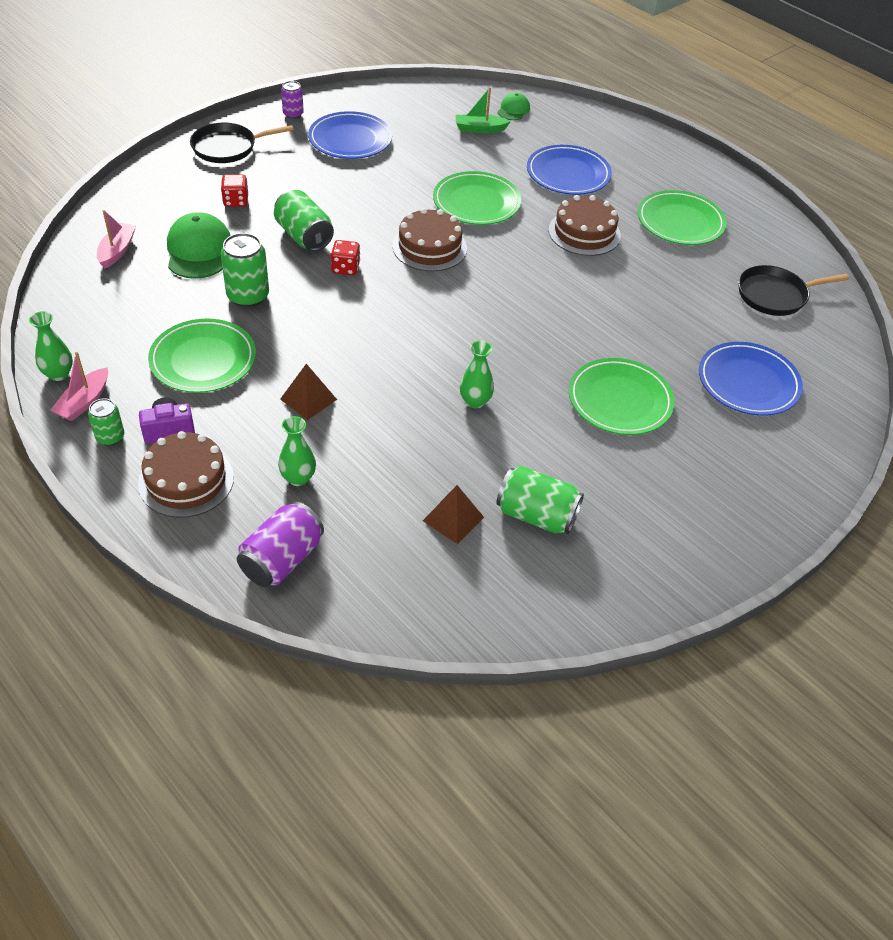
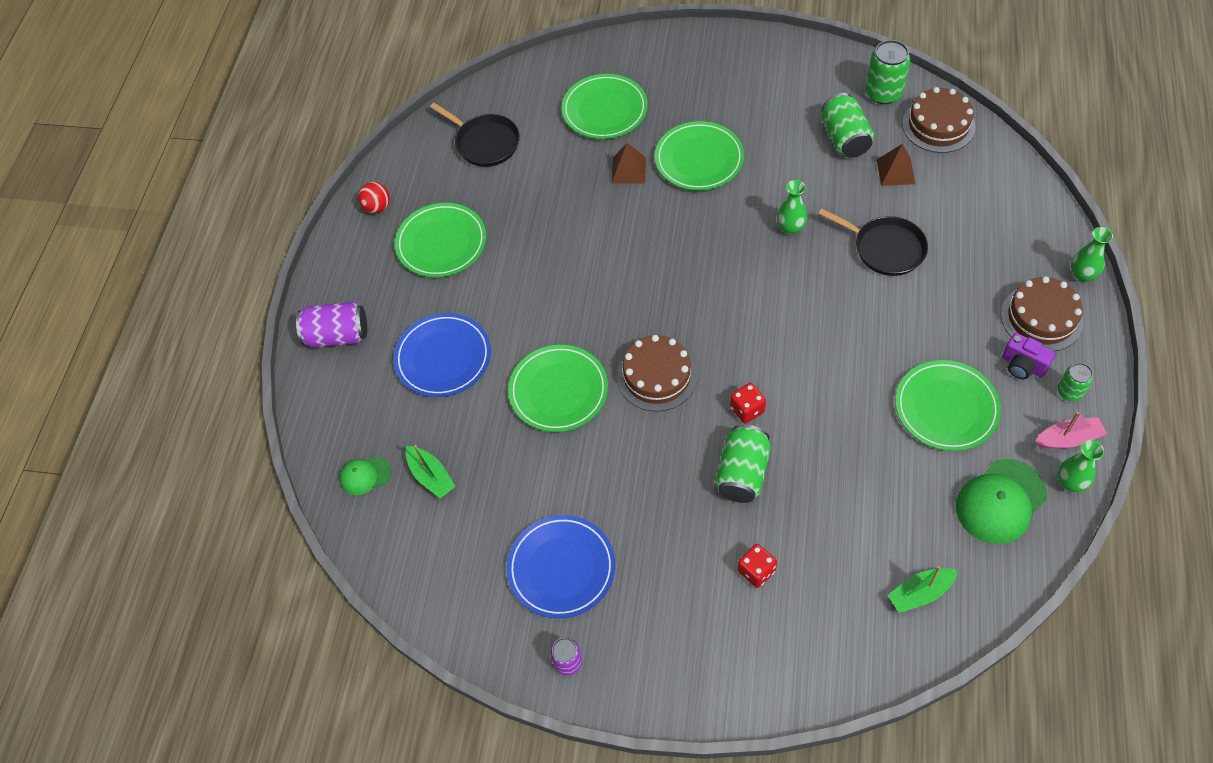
camera: 120 degrees left, 10 degrees up
pink boat [97,210,136,268] -> green boat [888,566,958,613]
green cap [167,212,231,279] -> green cap moved to [956,459,1047,544]
black pan [190,123,294,163] -> black pan moved to [818,209,928,276]
green can [221,233,269,307] -> green can moved to [865,40,910,104]
purple can [237,501,324,587] -> purple can moved to [296,302,367,348]
green vase [278,416,316,486] -> green vase moved to [1071,227,1113,282]
brown pyramid [280,364,337,420] -> brown pyramid moved to [612,143,646,183]
brown cake [548,195,621,256] -> brown cake moved to [902,87,975,153]
blue plate [699,342,803,416] -> green plate [562,74,648,139]
none -> red ball [358,182,390,213]

